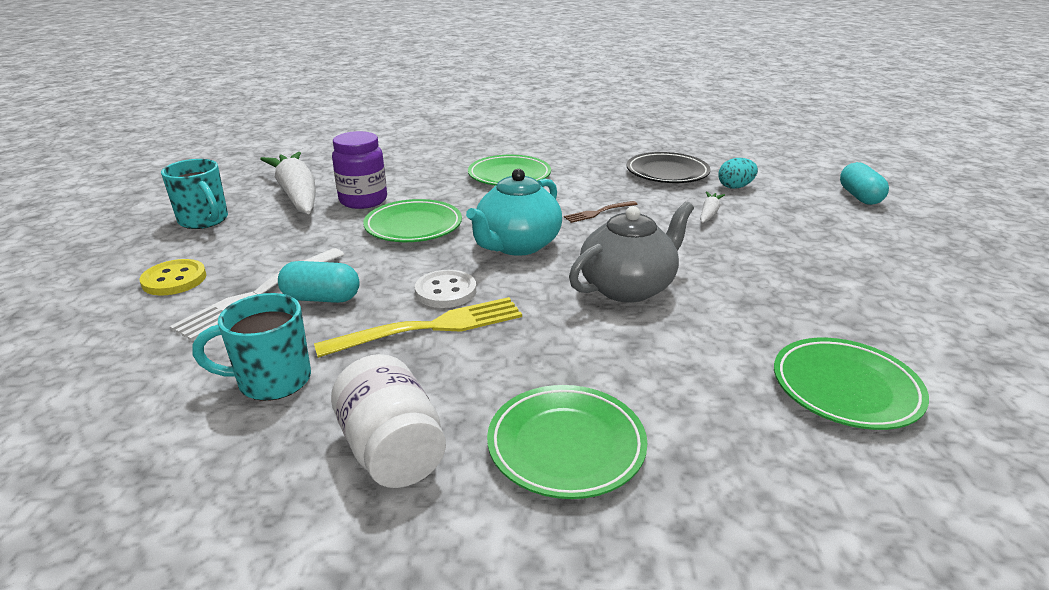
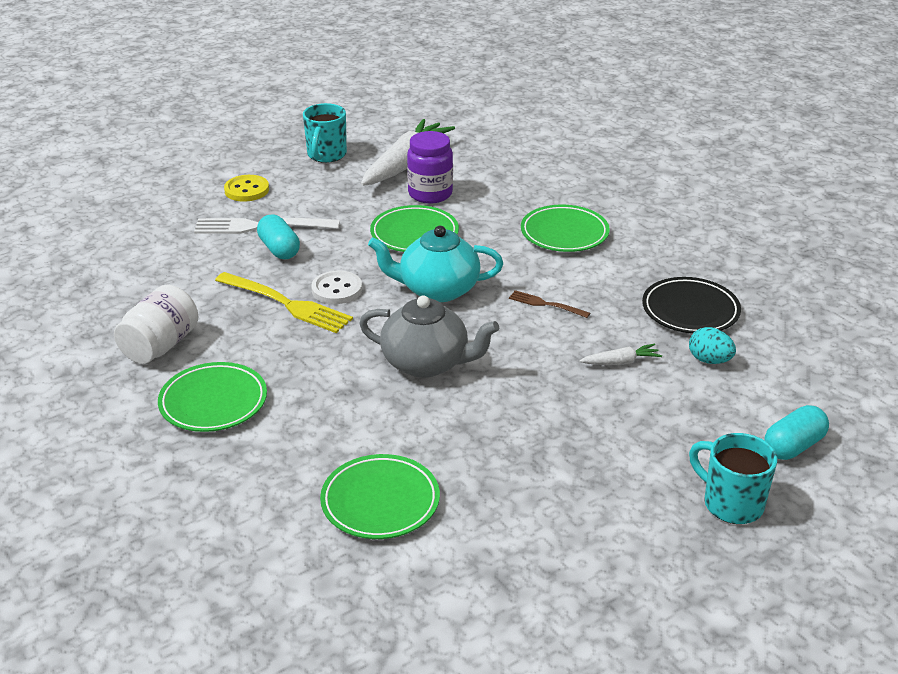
camera: 55 degrees right, 5 degrees up
turquoise mug [192,293,311,401] -> turquoise mug moved to [689,433,777,524]

